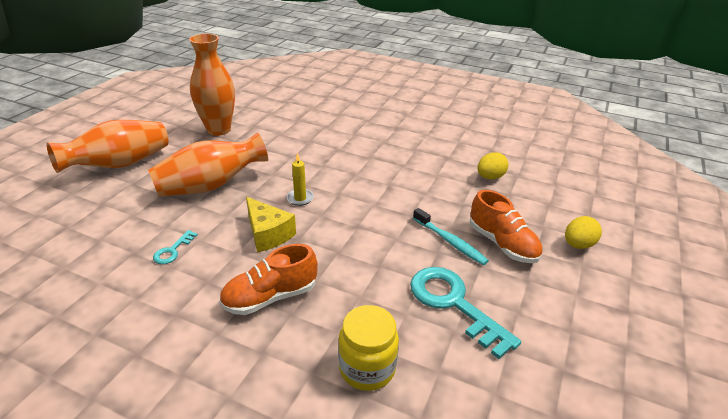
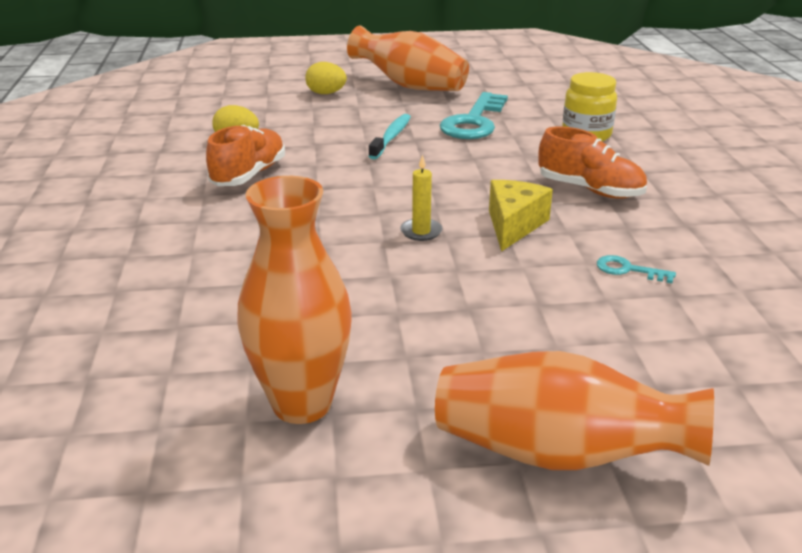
camera: 120 degrees left, 5 degrees down
orange vase [148,133,268,197] -> orange vase moved to [347,25,469,91]
turquoise key [153,230,198,264] -> turquoise key turned 150 degrees counterclockwise [597,255,676,283]
orange shoe [470,190,542,263] -> orange shoe moved to [206,125,285,186]

